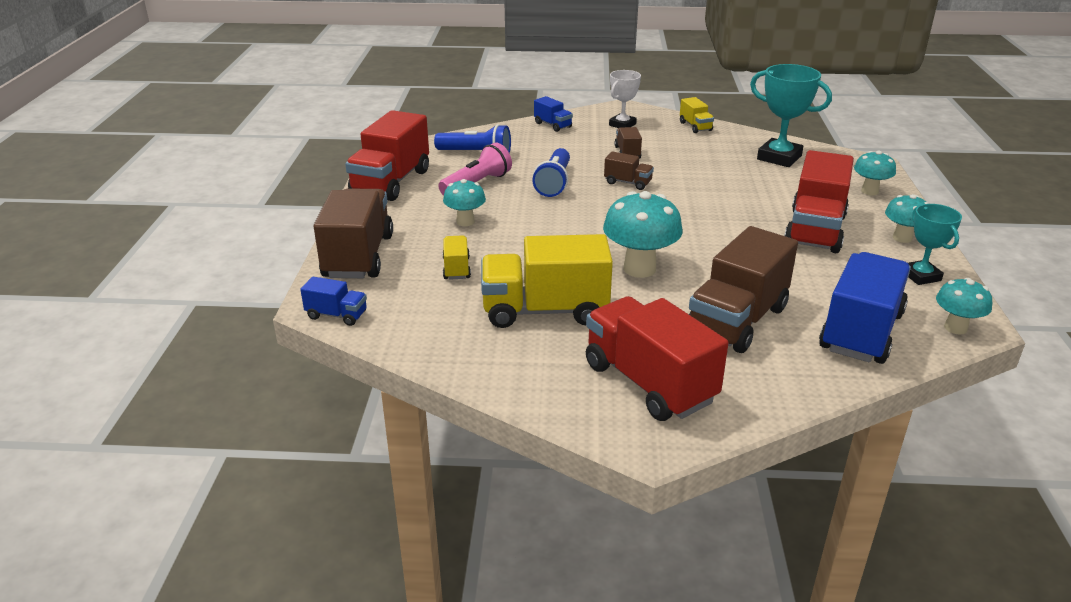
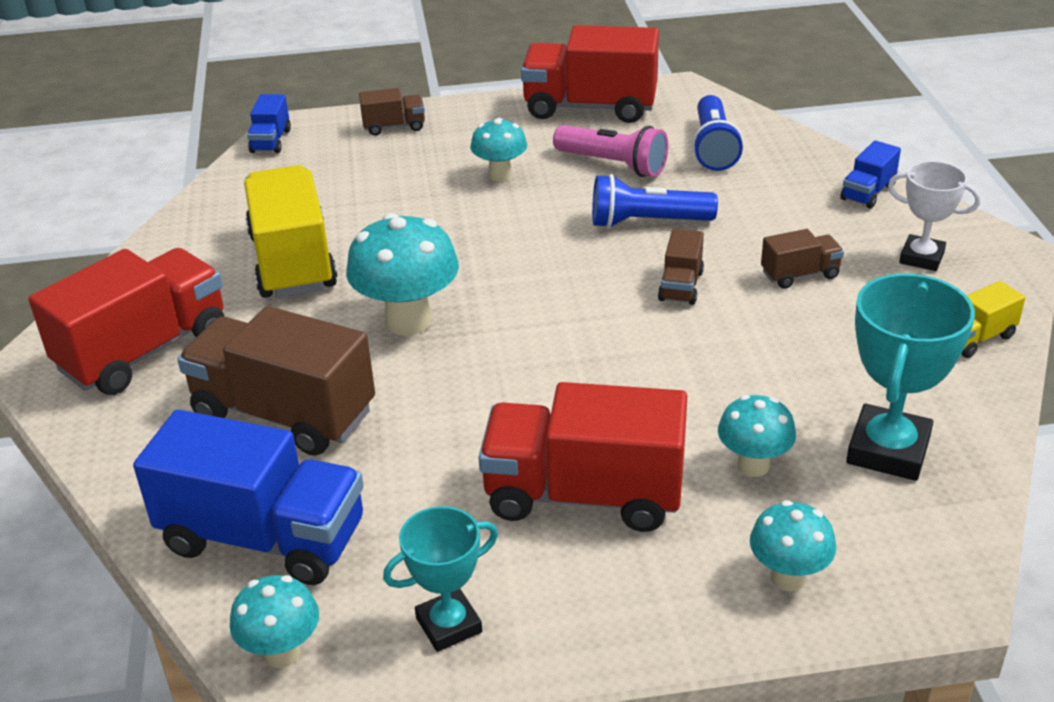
camera: 80 degrees right, 5 degrees up
brown truck [314,188,393,278] -> brown truck [359,88,425,136], size x0.47
yellow truck [442,235,471,280] -> none
turquoise mushroom [885,194,929,243] -> turquoise mushroom moved to [718,395,796,477]

